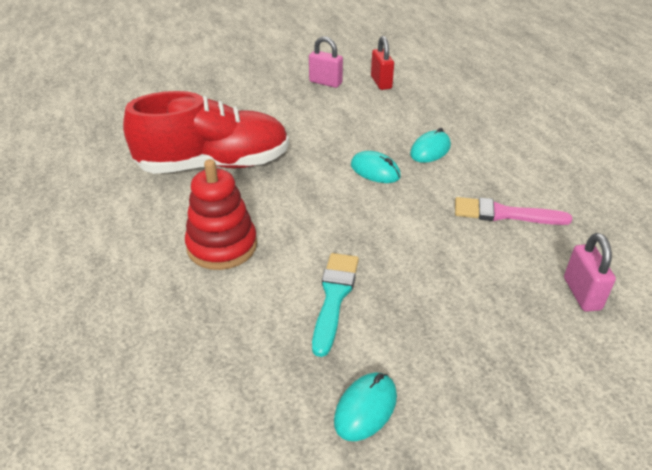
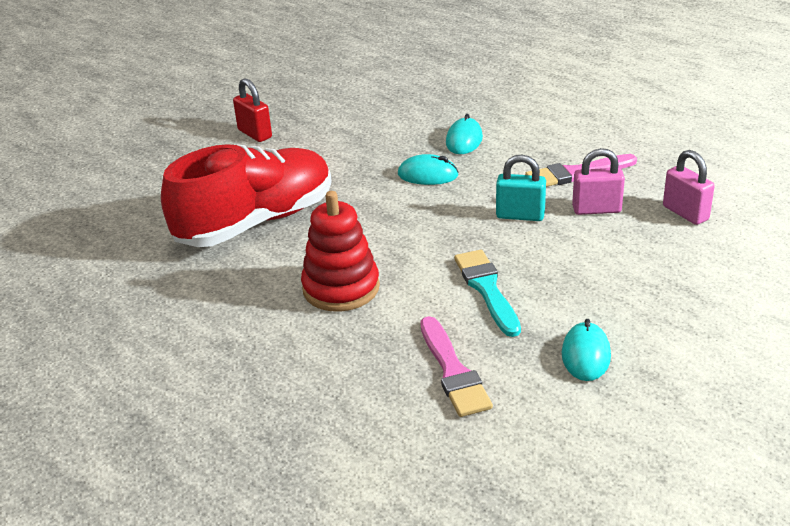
camera: 25 degrees left, 5 degrees down
pink padlock [309,36,343,88] -> pink padlock moved to [572,148,625,215]
red padlock [371,36,394,90] -> red padlock moved to [233,78,272,142]
none -> pink brush [420,316,493,417]
none -> turquoise padlock [496,155,546,221]

